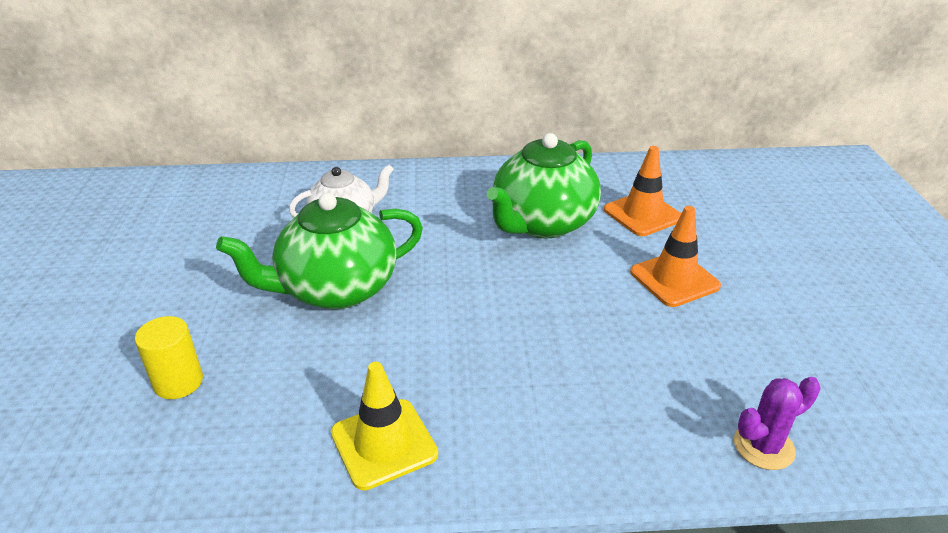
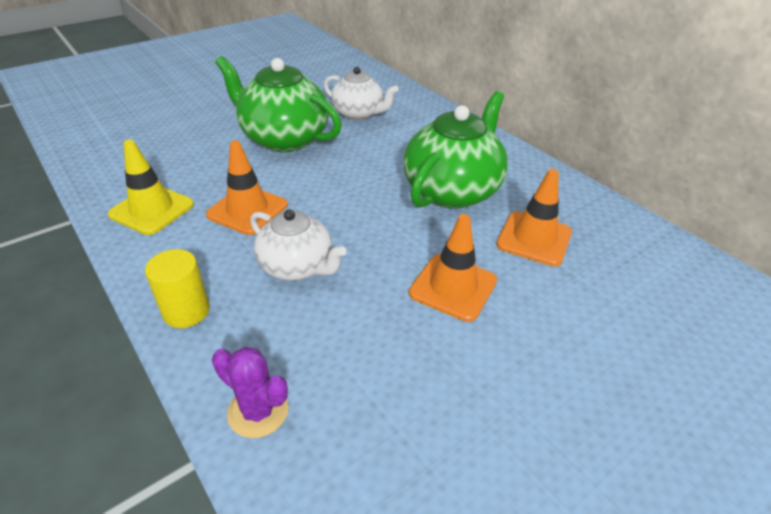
camera: 55 degrees right, 5 degrees up
yellow cylinder [135,316,203,399] -> yellow cylinder moved to [145,249,210,328]
green teapot [487,133,601,238] -> green teapot turned 120 degrees clockwise [403,91,508,209]
none -> orange traffic cone [206,140,288,235]
none -> white teapot [250,209,347,281]

